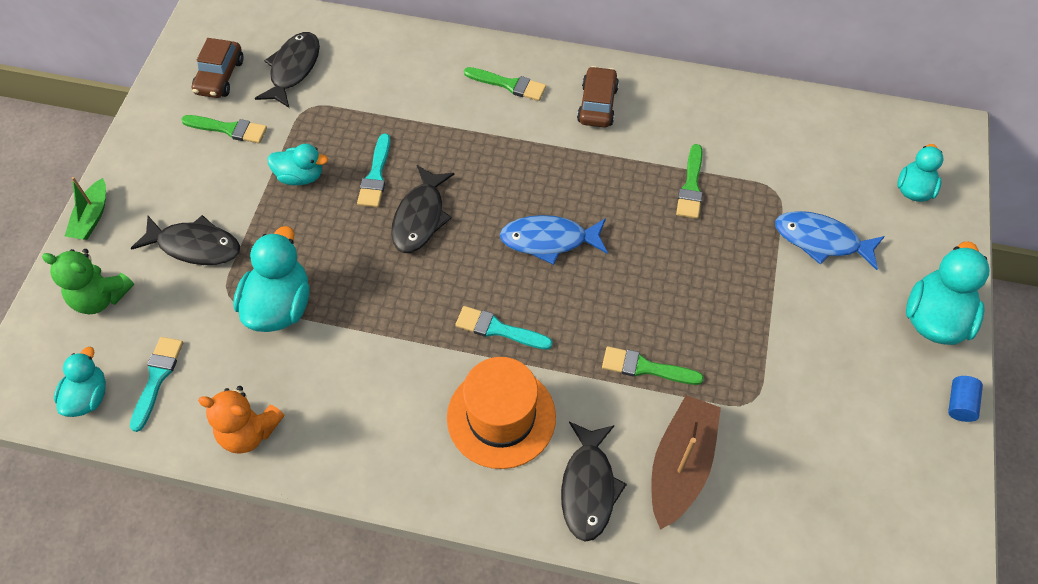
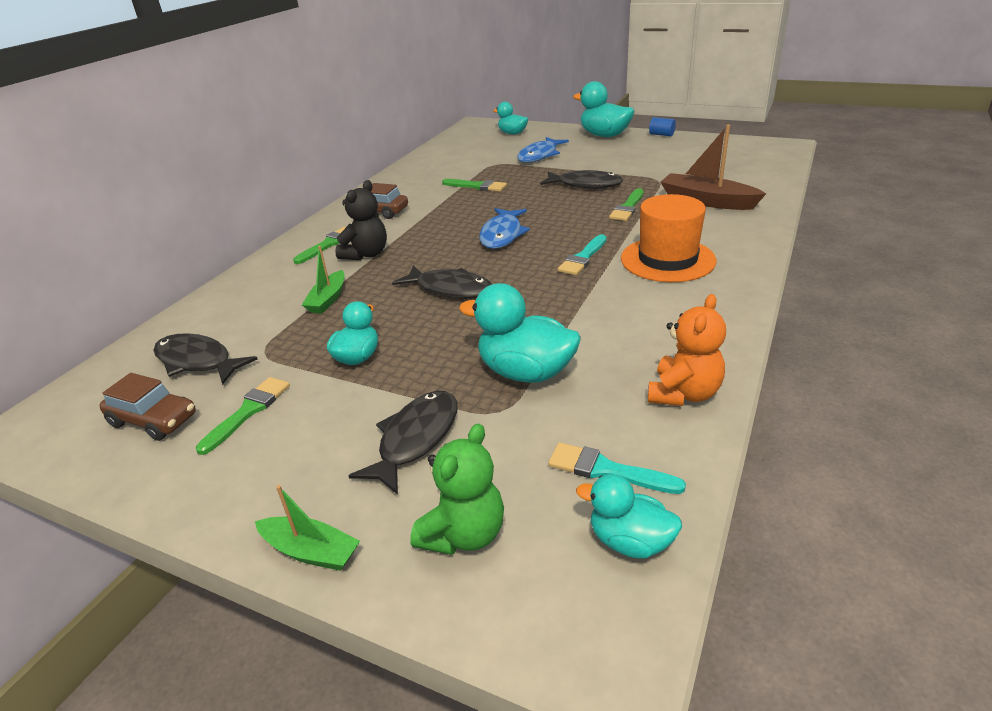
camera: 75 degrees left, 25 degrees down
turquoise brush [357,134,390,207] -> none
black fish [561,422,627,542] -> black fish moved to [540,170,623,188]
none -> green boat [302,246,344,314]
none -> black teddy bear [335,180,387,260]

